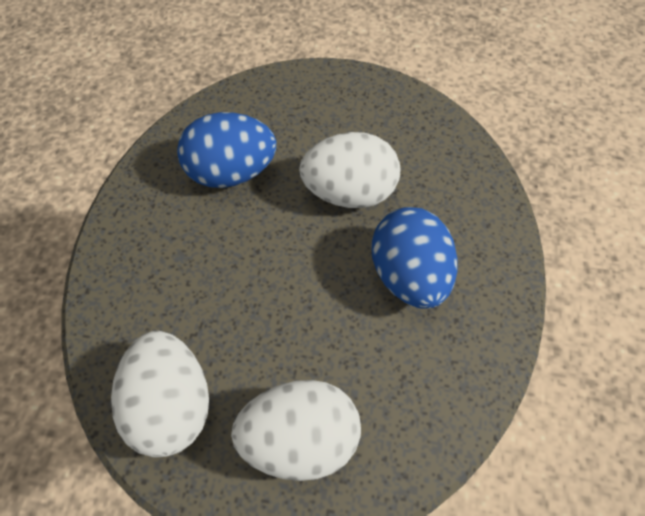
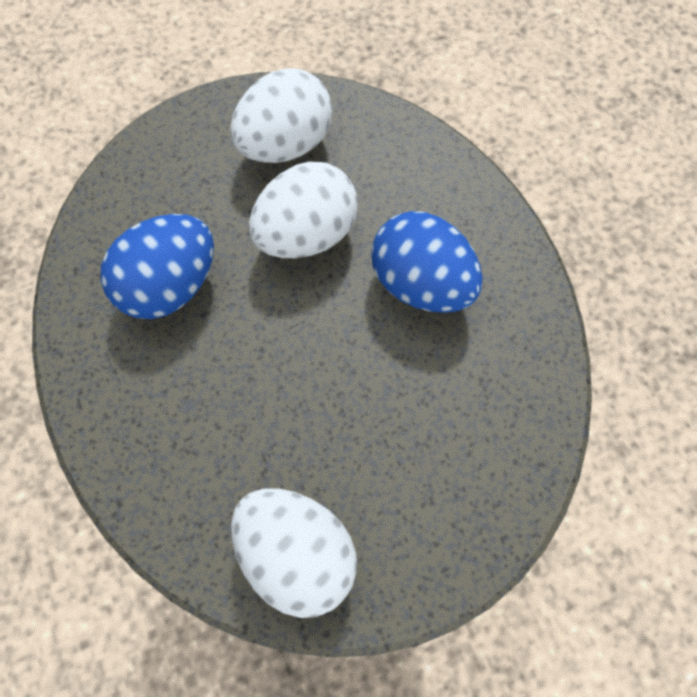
camera: 35 degrees left, 10 degrees up
white egg [231,380,361,481] -> white egg moved to [230,68,332,163]

